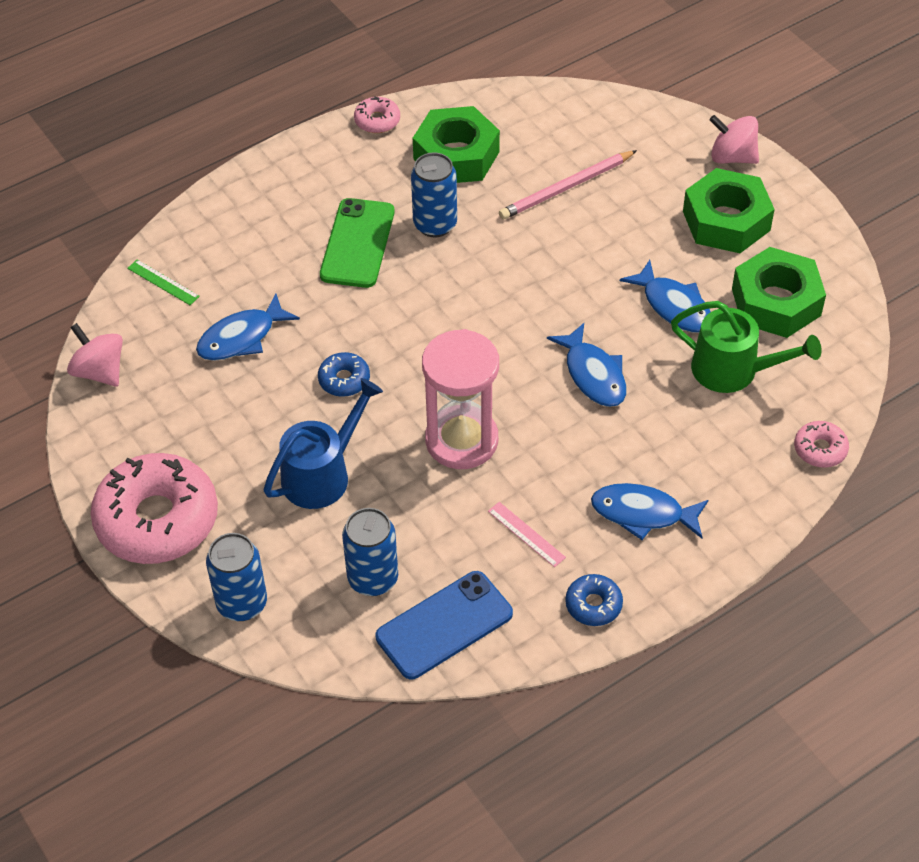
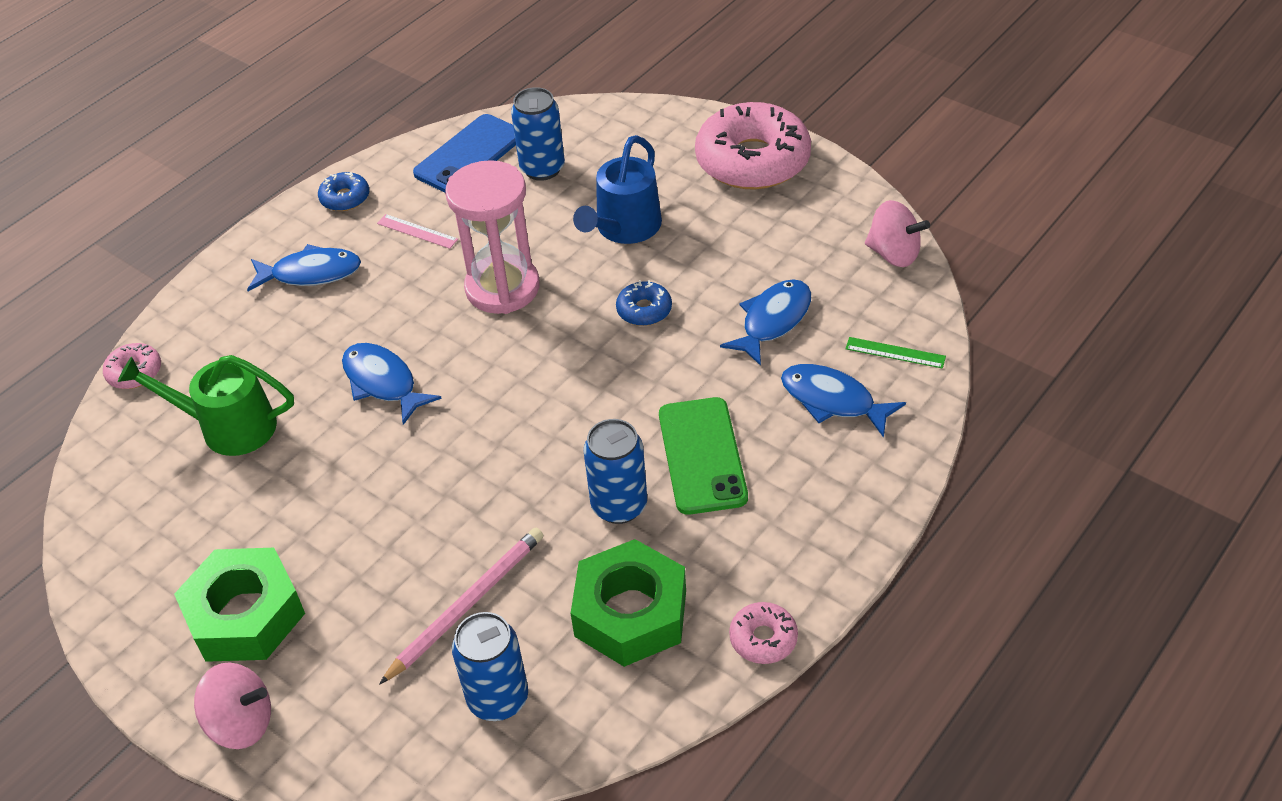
camera: 165 degrees right, 5 degrees down
blue can [206,533,267,621] -> blue can moved to [452,612,528,721]
blue fish [620,260,711,333] -> blue fish moved to [781,364,906,438]
green nut [732,247,826,338] -> none

